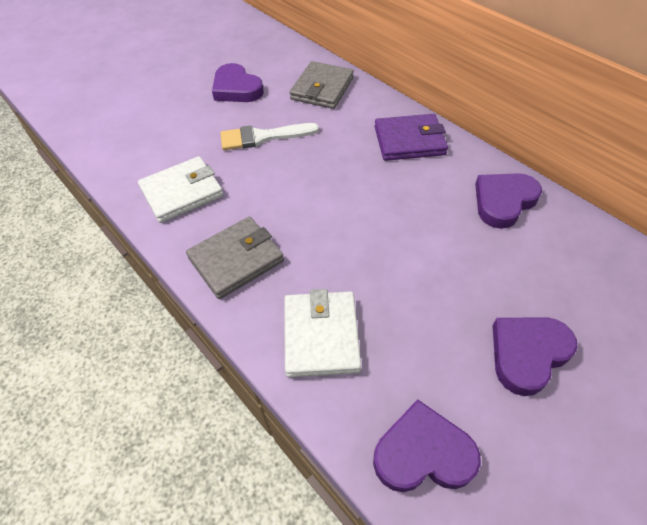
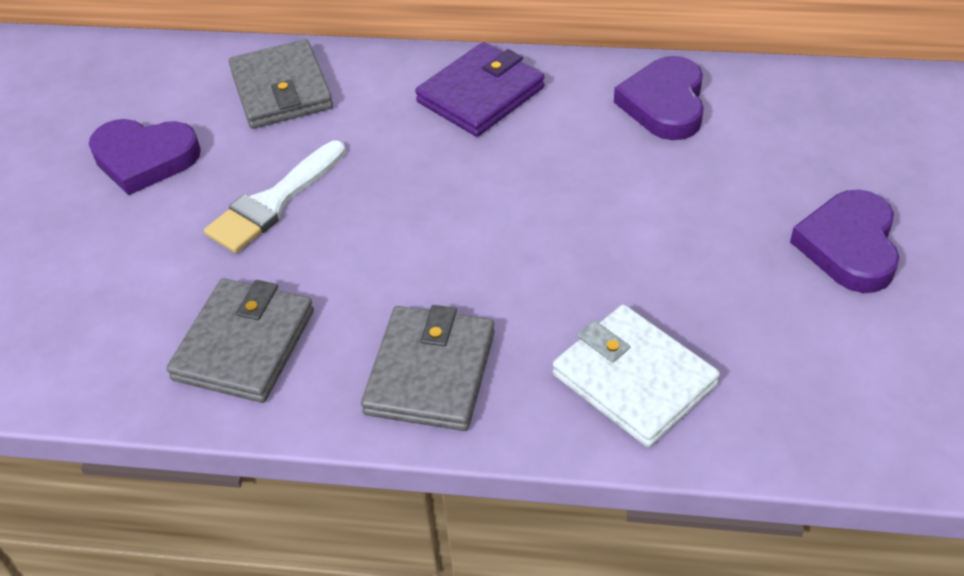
camera: 40 degrees left, 5 degrees down
white wallet [138,156,224,223] -> grey wallet [166,278,314,403]
purple heart [373,399,481,492] -> none

